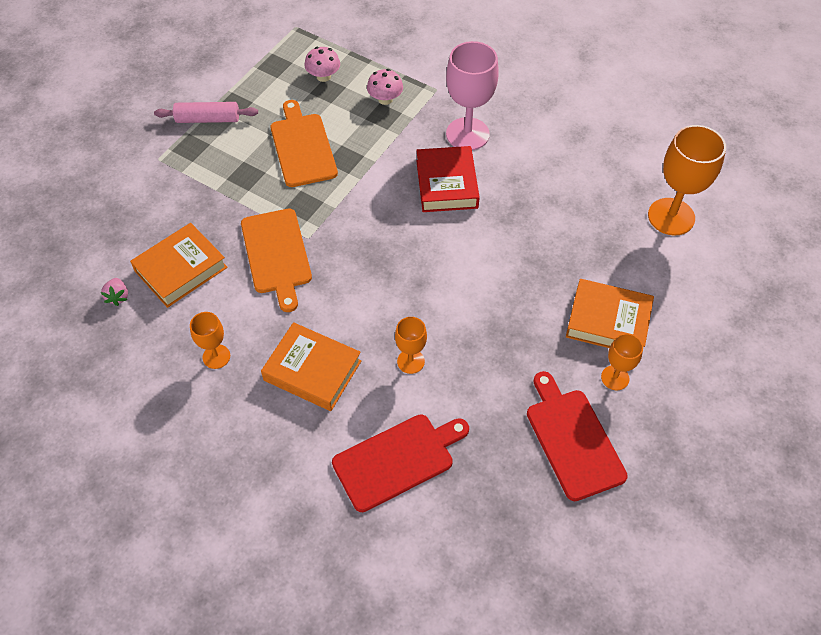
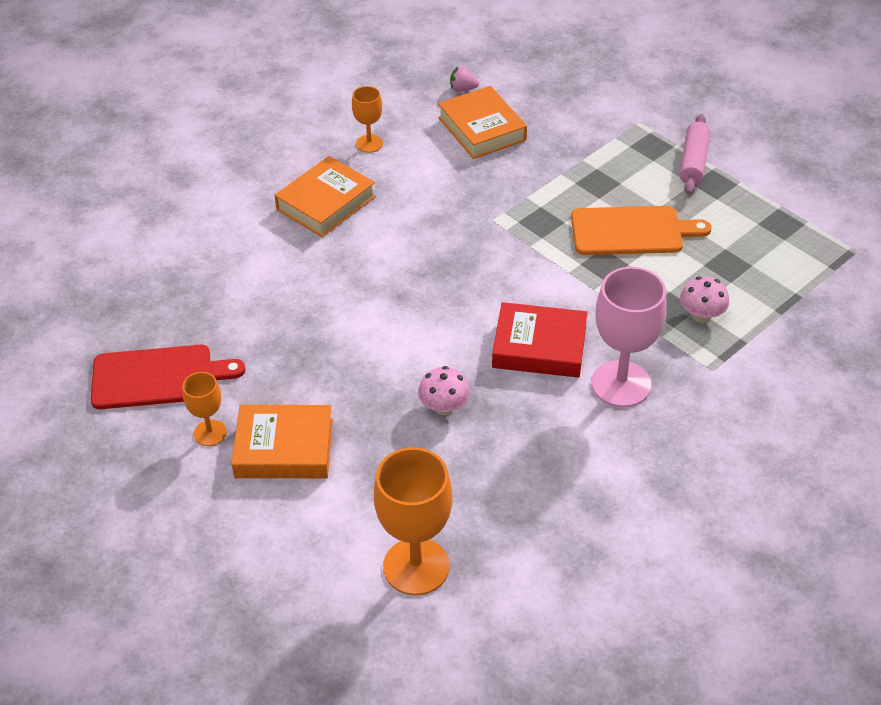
camera: 105 degrees right, 10 degrees down
orange cutting board [241,208,312,312] -> none
pink mushroom [305,47,340,82] -> pink mushroom moved to [418,366,470,415]
red cutting board [332,414,469,512] -> none
orange goblet [395,317,427,374] -> none
orange book [566,279,654,348] -> orange book turned 60 degrees clockwise [231,405,333,478]

